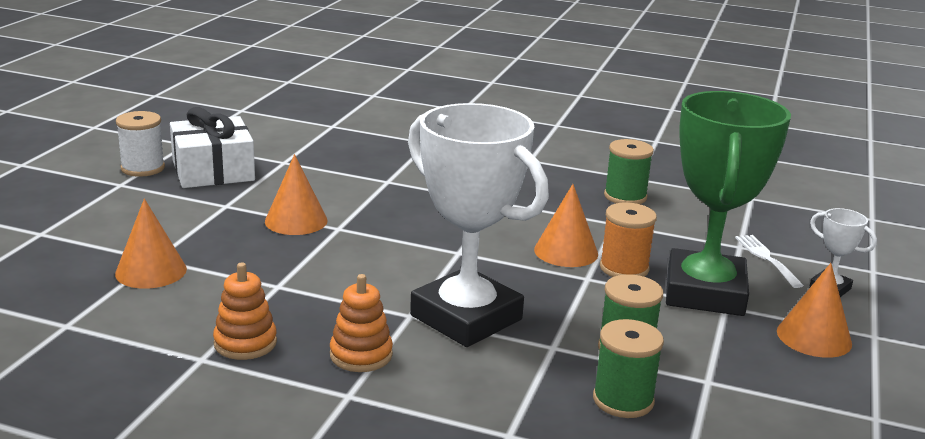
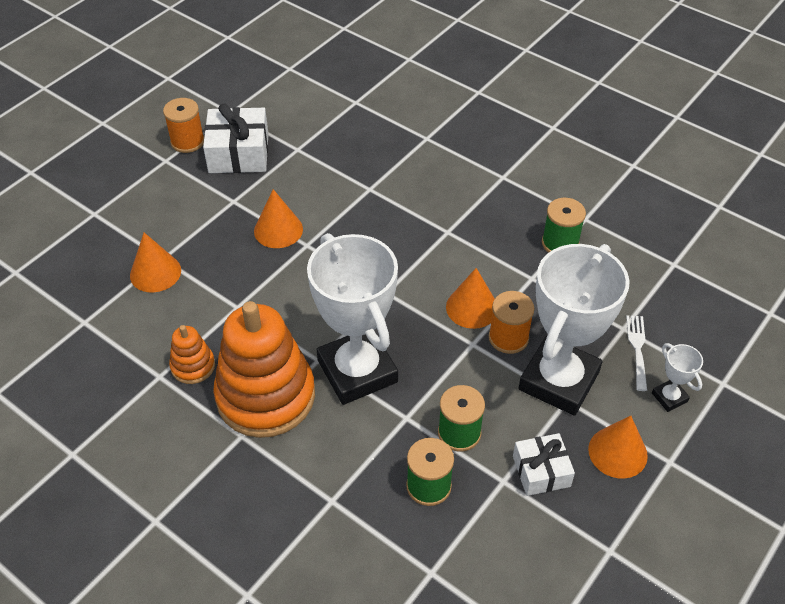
camera: 20 degrees right, 25 degrees up
white spool [116,111,165,177] -> orange spool [163,98,204,153]
orange stacking toy [330,274,393,372] -> orange stacking toy [213,301,315,438], size x2.18
green trophy [666,91,791,316] -> white trophy [518,244,630,416]
none -> white gift [513,433,575,496]

